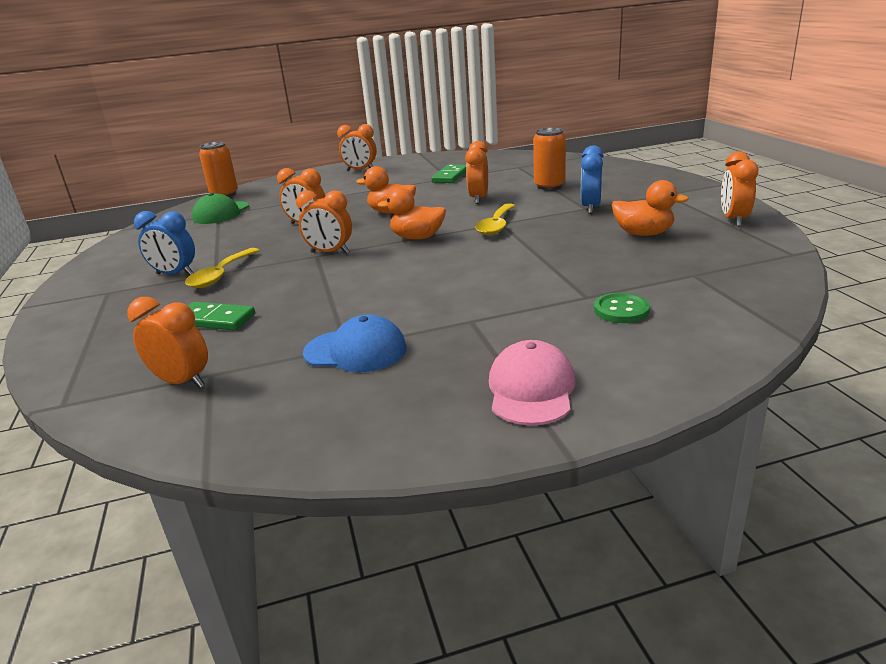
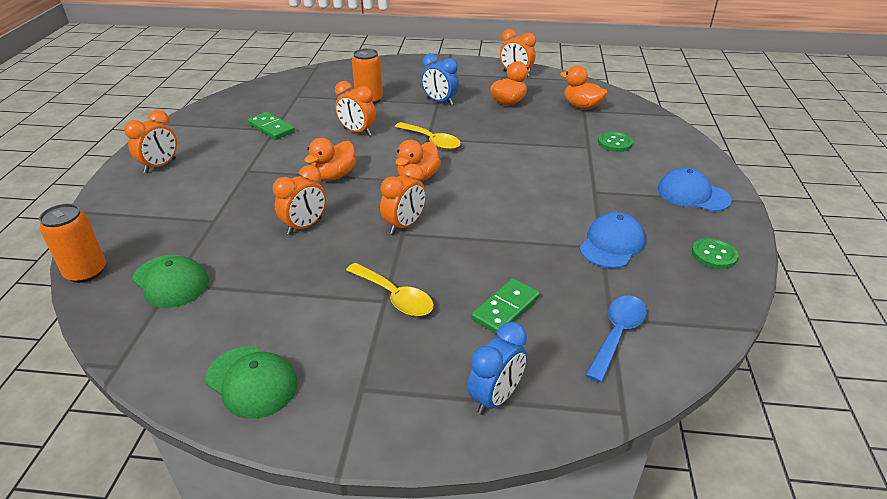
camera: 70 degrees left, 10 degrees up
orange clock [127,297,208,388] -> blue spoon [586,296,647,383]
blue clock [134,211,195,275] -> blue clock moved to [467,322,527,415]
pink cap [489,340,576,425] -> blue cap [658,167,732,212]
none -> green cap [205,346,298,419]
none -> orange duck [560,65,608,109]
none -> green button [692,238,738,269]

